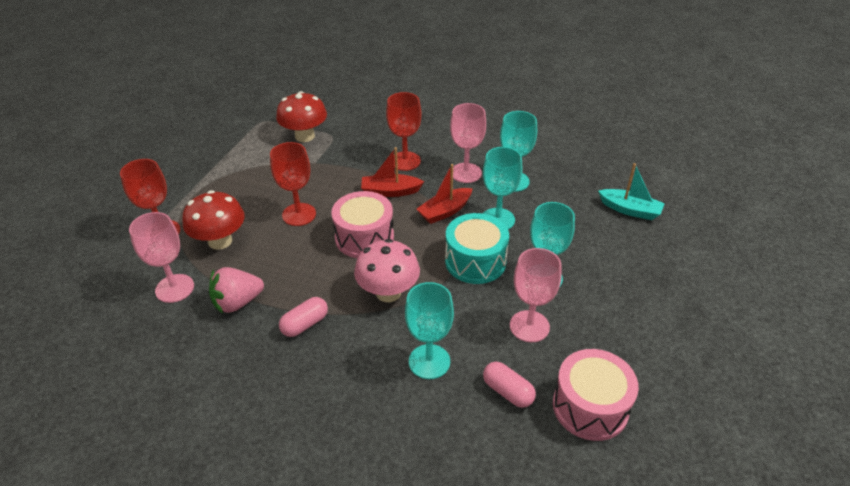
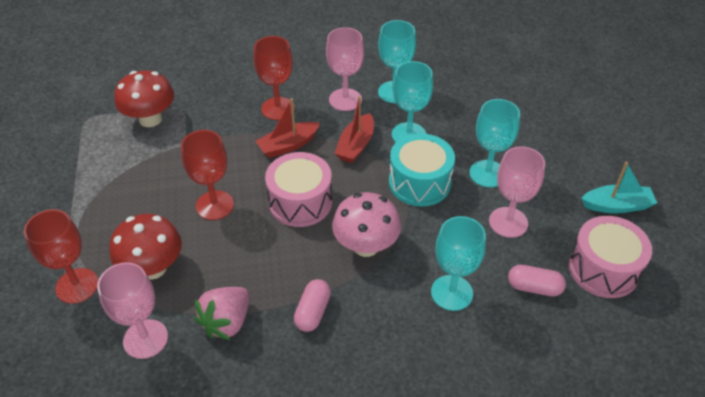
camera: 30 degrees left, 5 degrees up
turquoise boat [598,163,665,220] -> turquoise boat moved to [581,162,657,213]

